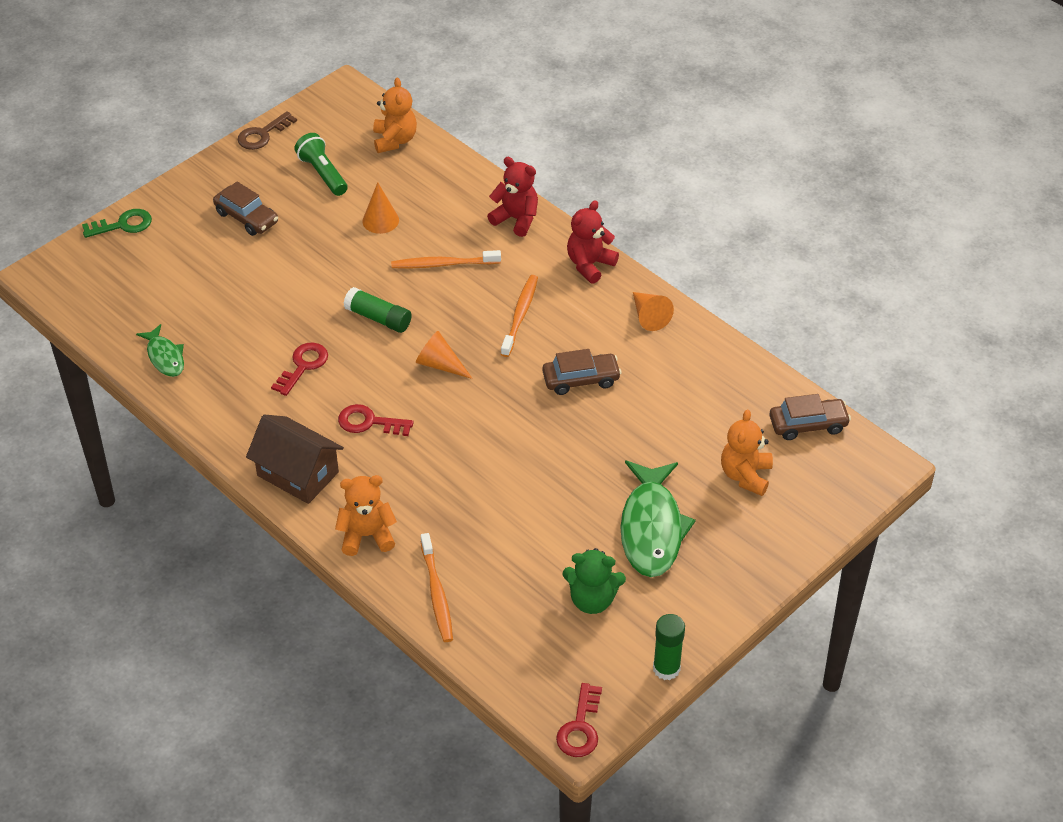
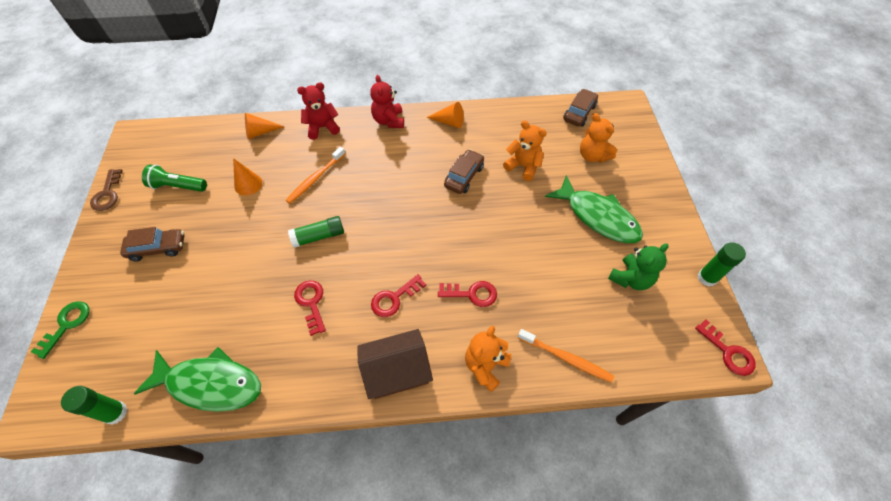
camera: 50 degrees left, 10 degrees up
green fish [136,324,184,377] -> green fish [134,347,261,412], size x1.84
orange teddy bear [373,78,417,153] -> orange teddy bear moved to [503,121,547,181]
orange cone [416,331,473,379] -> orange cone moved to [245,113,285,139]
orange toothbrush [501,275,538,357] -> none
none -> green glue stick [61,386,127,425]
none -> red key [438,281,497,307]

